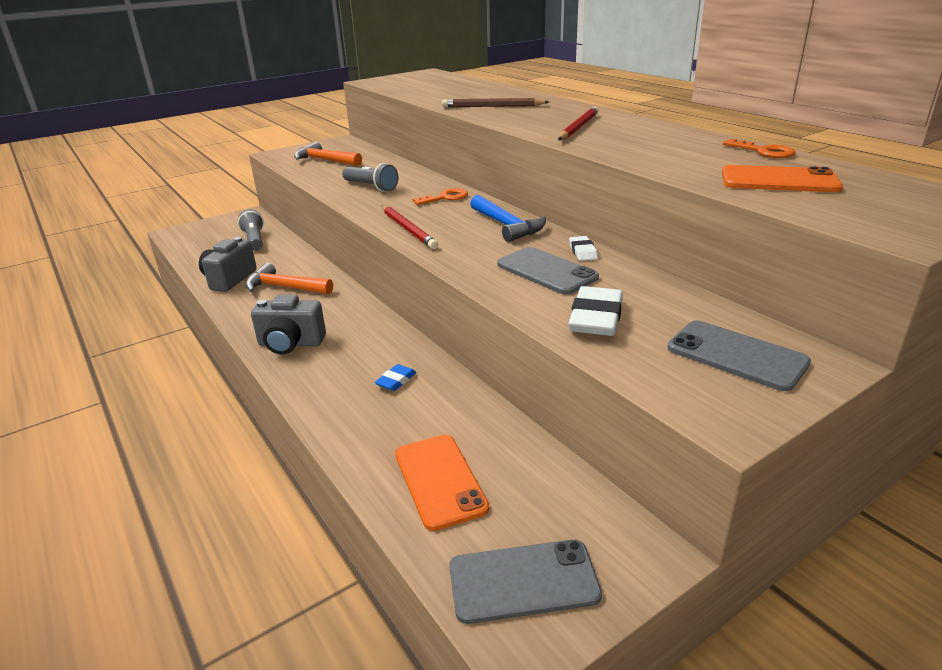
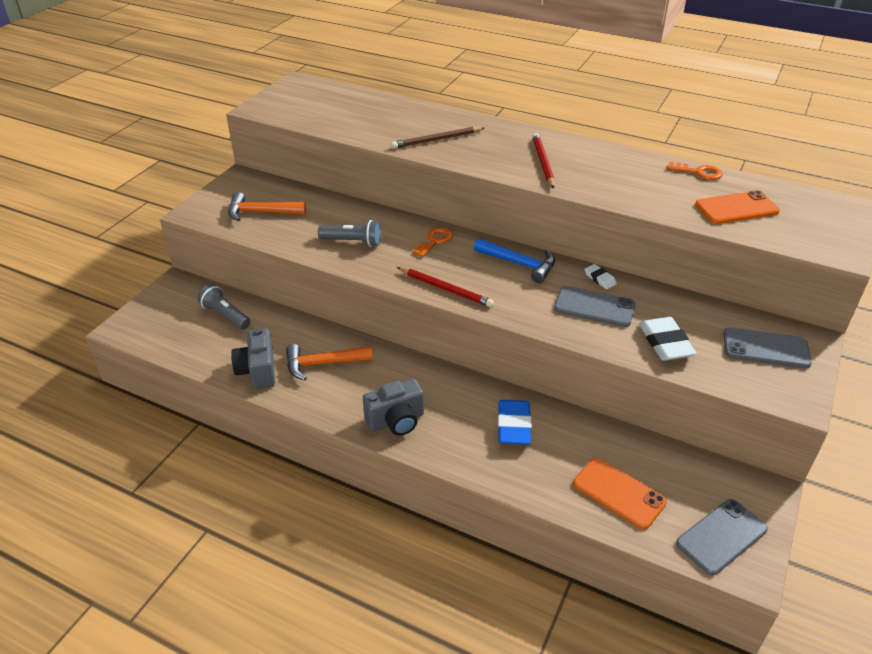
camera: 30 degrees left, 10 degrees up
blue eraser [375,364,417,391] -> blue eraser [498,400,532,445], size x1.86

